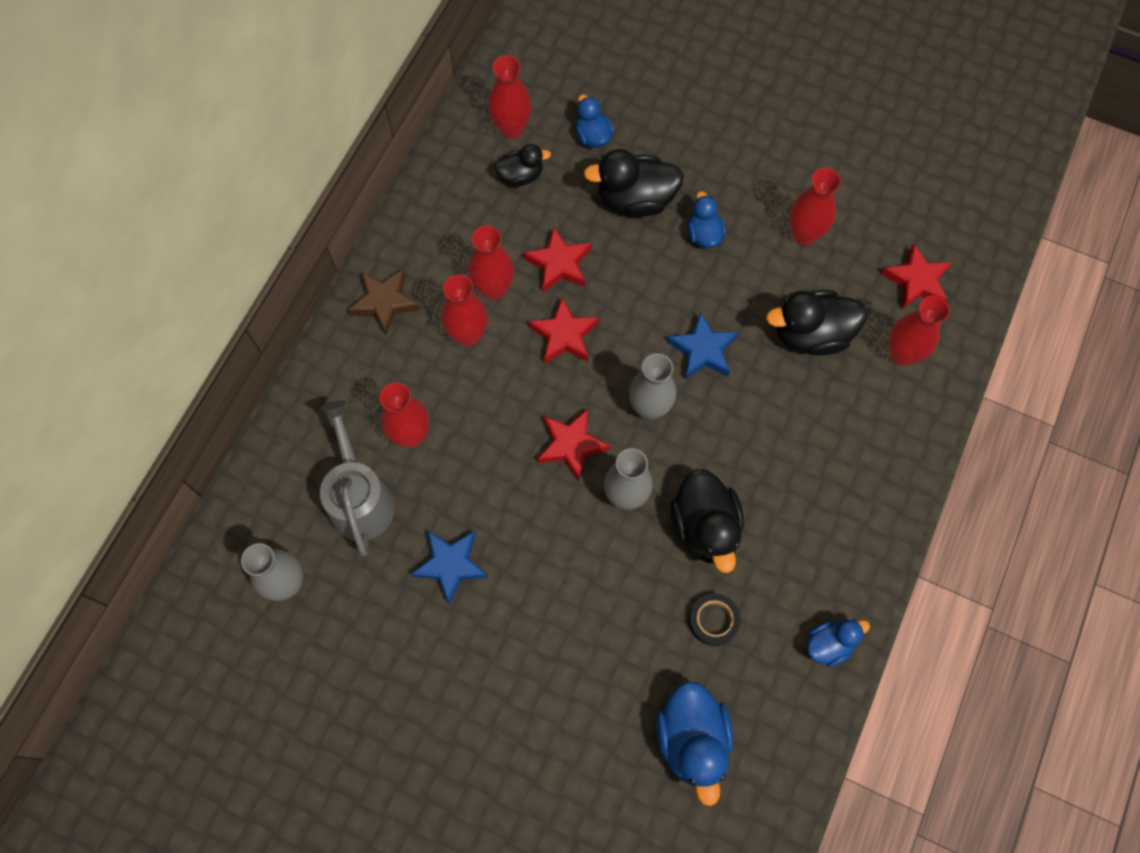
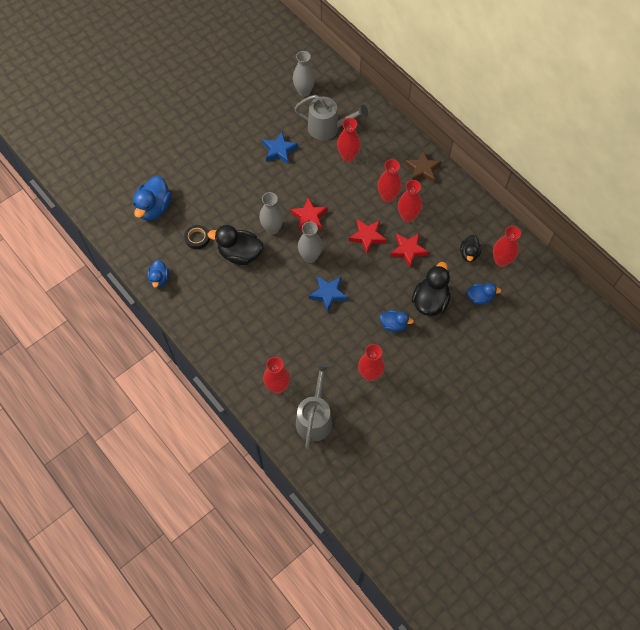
camera: 115 degrees right, 5 degrees down
blue duck [656,681,733,806] -> blue duck turned 90 degrees counterclockwise [133,176,171,221]
black duck [766,290,867,355] -> none
red star [881,243,953,309] -> grey watering can [296,362,332,449]

